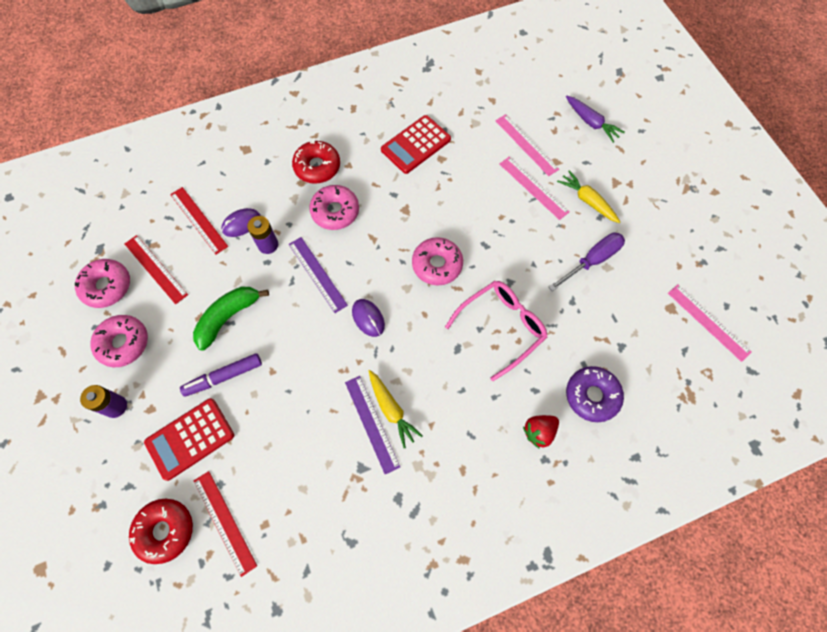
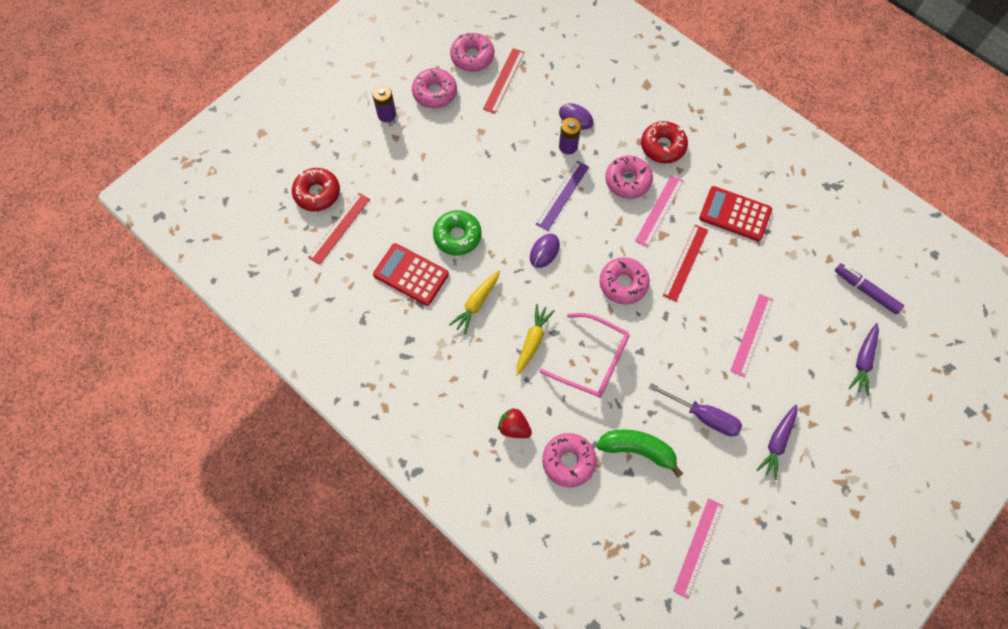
camera: 65 degrees right, 0 degrees up
red calculator [144,398,234,481] -> red calculator moved to [373,243,449,306]
red ruler [170,187,228,255] -> red ruler moved to [663,225,708,302]
purple marker [180,353,262,397] -> purple marker moved to [835,263,904,315]
green banana [193,287,269,351] -> green banana moved to [596,429,683,478]
purple ruler [345,376,400,475] -> none
pink ruler [495,114,559,176] -> pink ruler moved to [635,175,684,247]
yellow carrot [557,170,620,223] -> yellow carrot moved to [516,304,555,376]
purple donut [566,366,624,422] -> pink donut [542,433,597,488]
none -> green donut [433,210,482,256]
none -> purple carrot [756,405,797,480]

